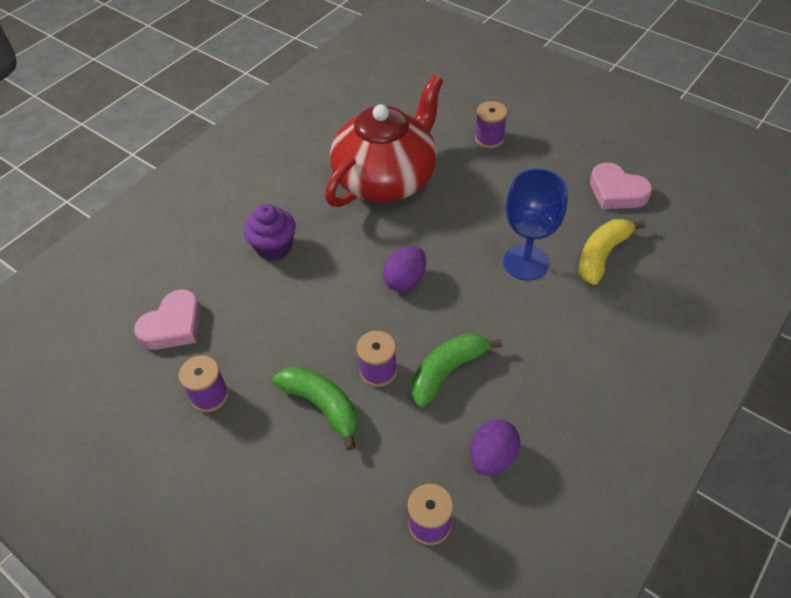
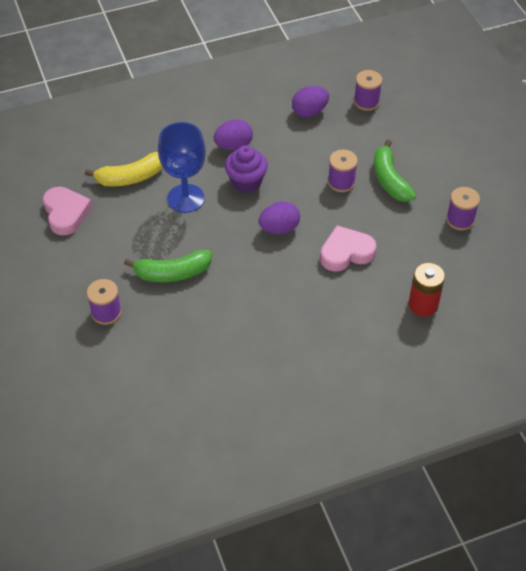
camera: 150 degrees left, 0 degrees up
pink heart [134,289,201,350] -> pink heart moved to [320,226,377,272]
purple cupcake [244,204,296,261] -> purple cupcake moved to [225,145,268,193]
red teapot [325,75,443,207] -> none
green banana [411,333,502,407] -> green banana moved to [124,250,212,282]
none -> purple egg [214,120,253,150]
none -> red battery [409,263,445,316]

